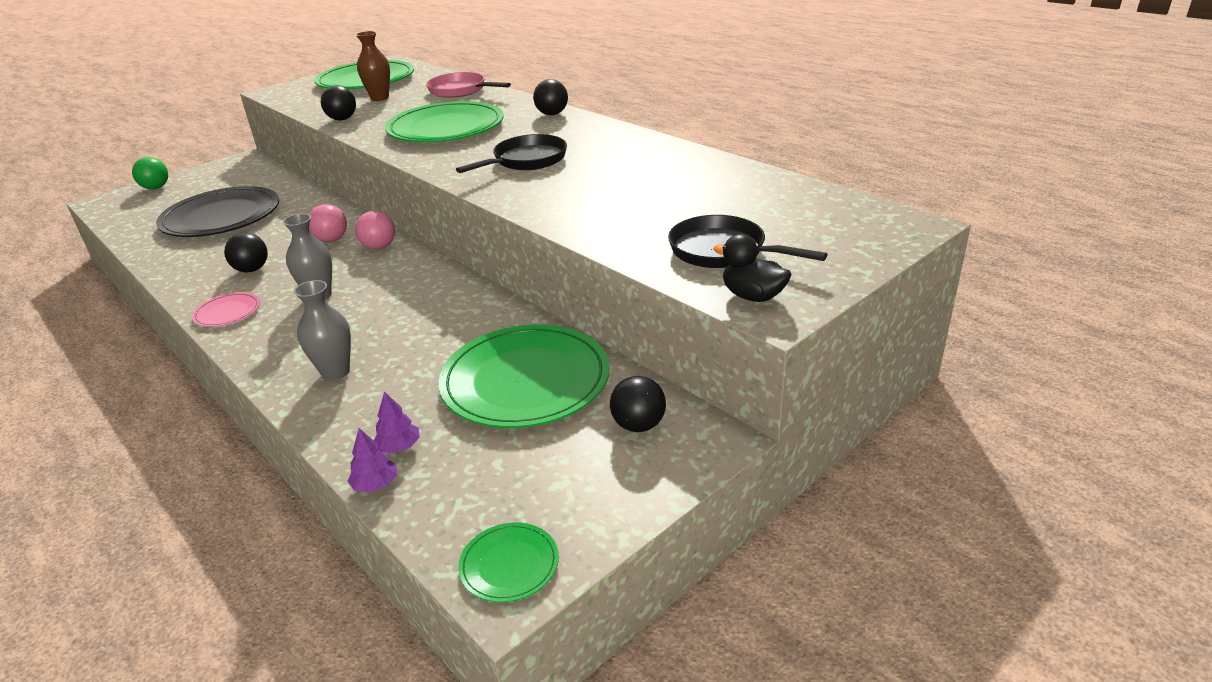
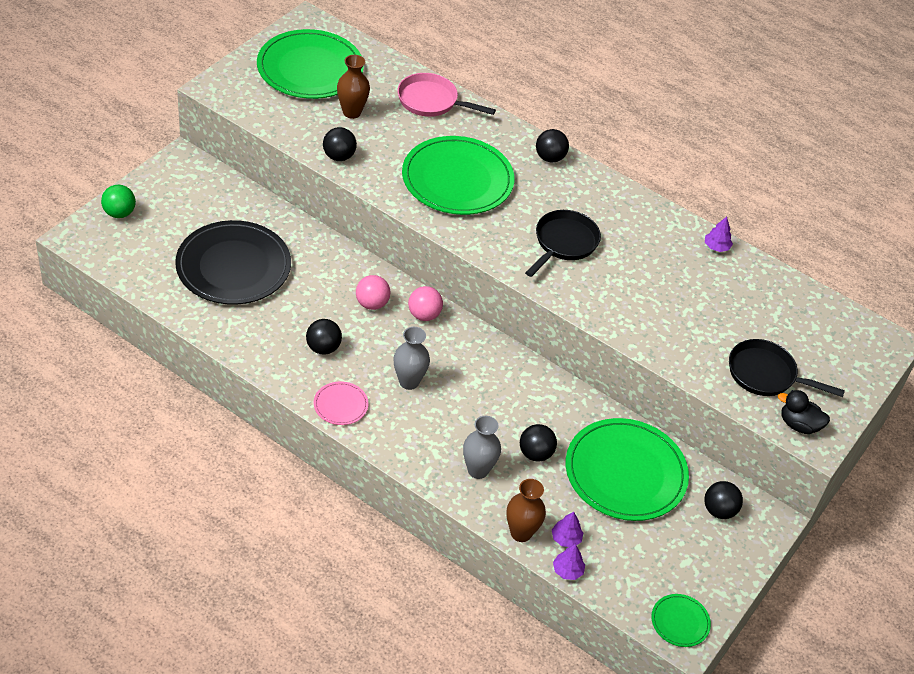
camera: 20 degrees left, 15 degrees up
none -> brown vase [507,479,546,542]
none -> black ball [520,424,557,462]
none -> purple tree [705,217,733,252]

